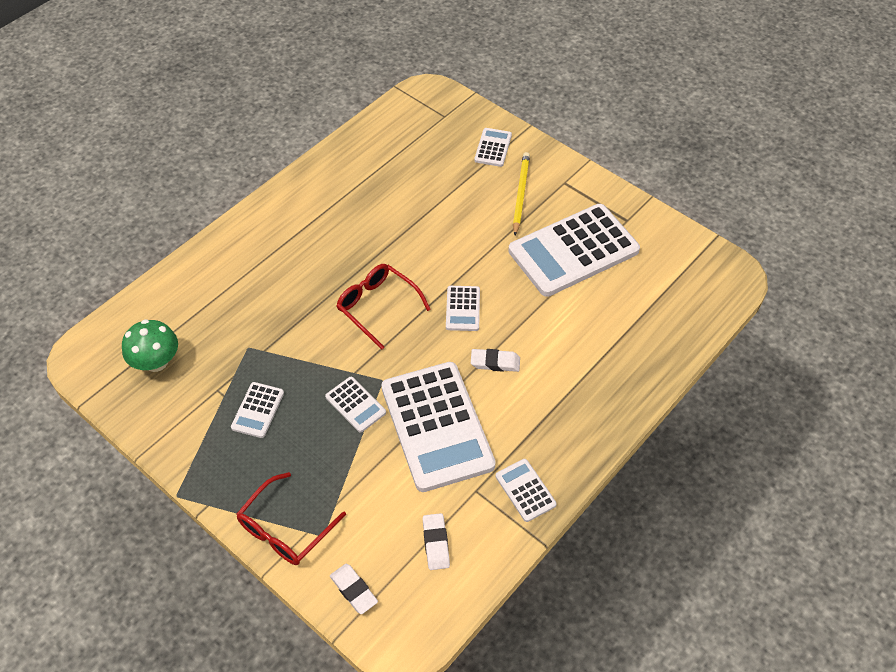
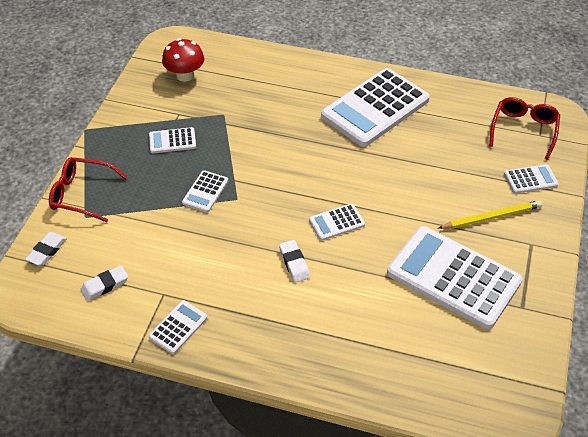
camera: 65 degrees right, 5 degrees down
green mushroom [122,319,178,372] -> red mushroom [162,38,204,82]
red glasses [337,264,431,350] -> red glasses moved to [489,97,560,160]
white calculator [381,362,496,492] -> white calculator moved to [321,68,430,147]

